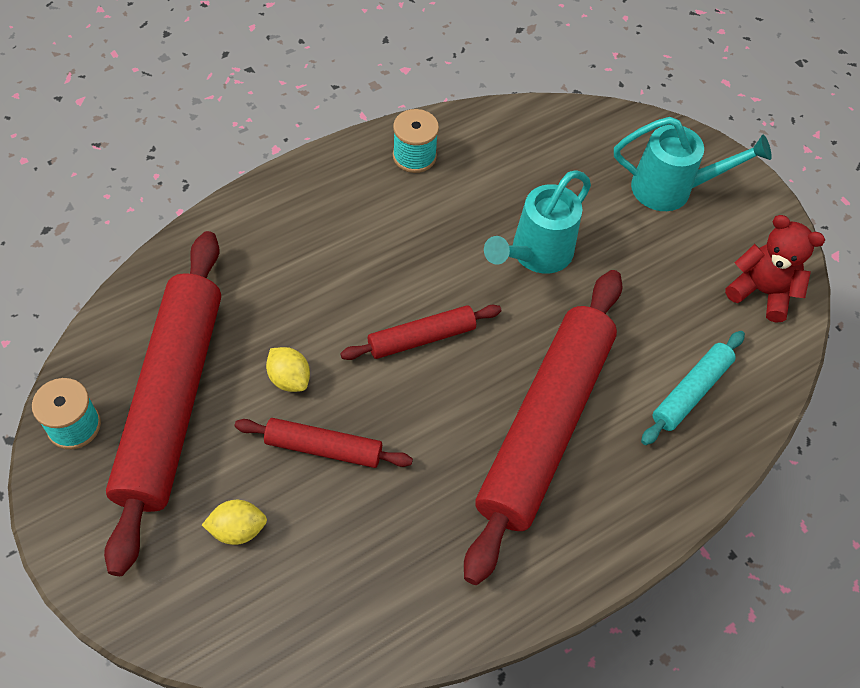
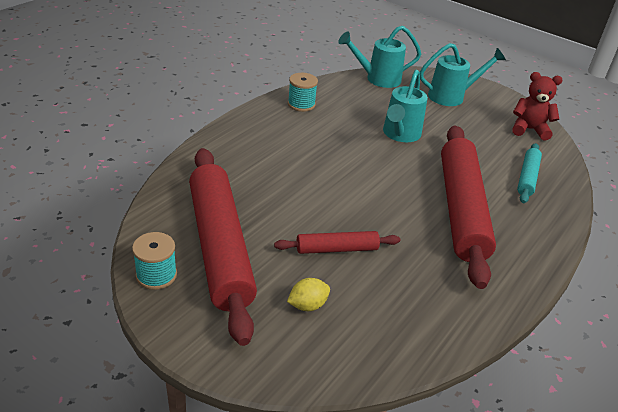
camera: 20 degrees left, 20 degrees down
yellow lemon [266,347,310,392] -> none
red rolling pin [340,305,502,360] -> none
none -> turquoise watering can [338,26,421,88]

